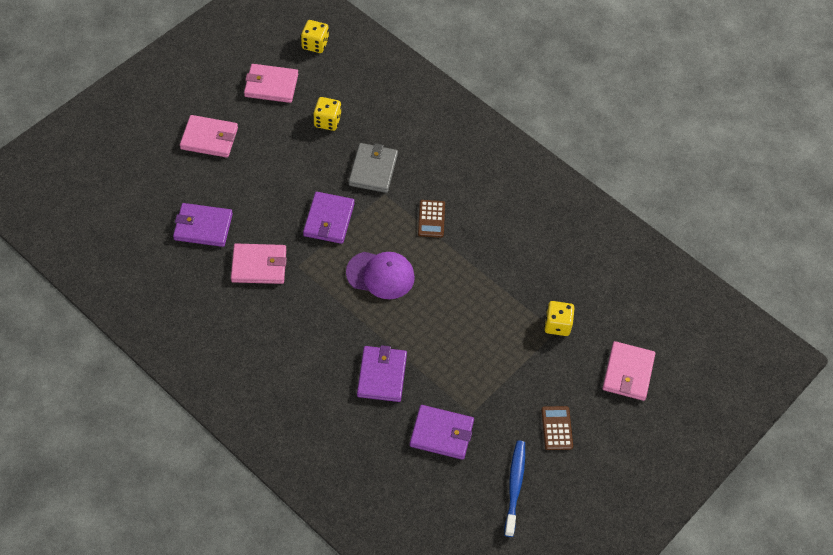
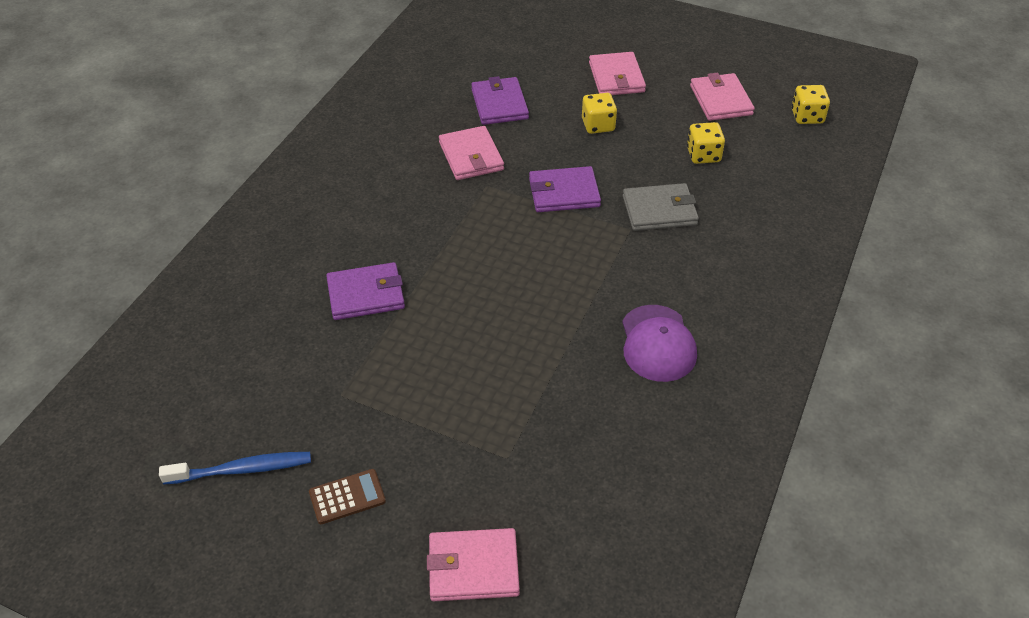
camera: 75 degrees right, 10 degrees down
purple cap [346,252,415,299] -> purple cap moved to [622,305,697,382]
purple wallet [410,405,474,460] -> none
brown calculator [418,200,445,238] -> none
yellow dice [544,301,575,336] -> yellow dice moved to [582,93,617,134]

